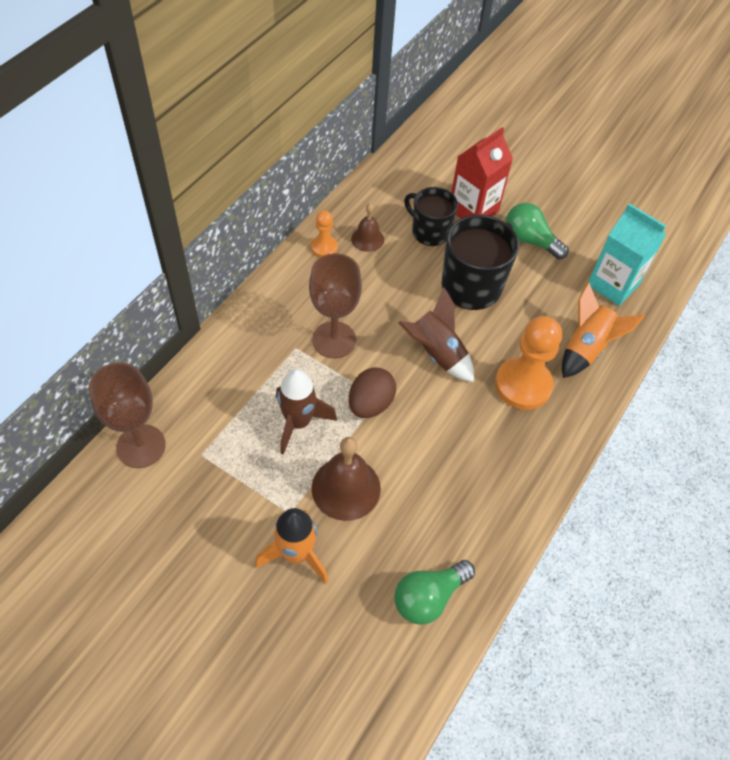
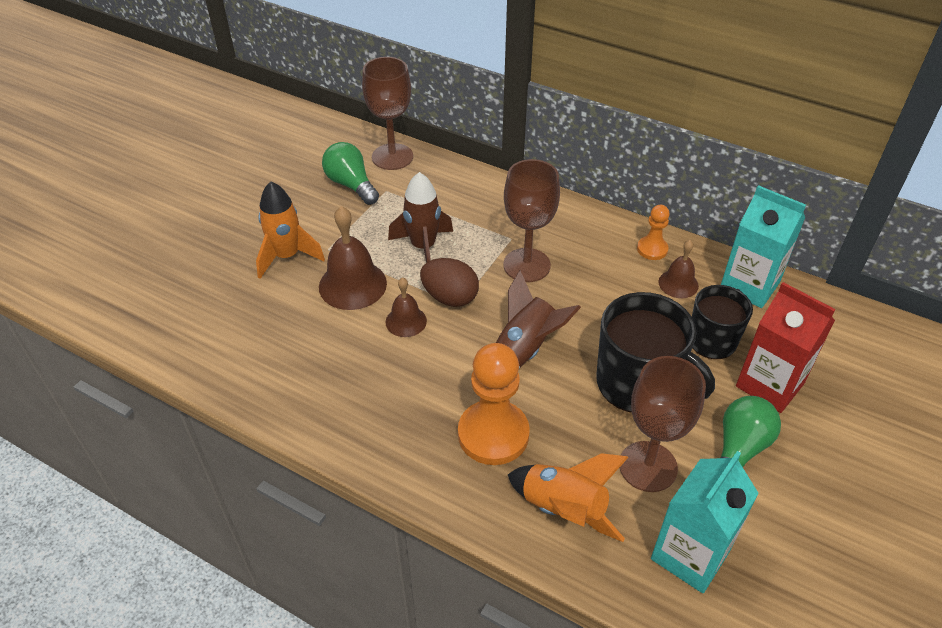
camera: 90 degrees right, 10 degrees down
green light bulb [395,560,475,625] -> green light bulb moved to [322,142,379,205]
none -> brown bell [386,277,427,337]
none -> brown goblet [619,356,706,492]
none -> turquoise carton [721,185,806,308]

